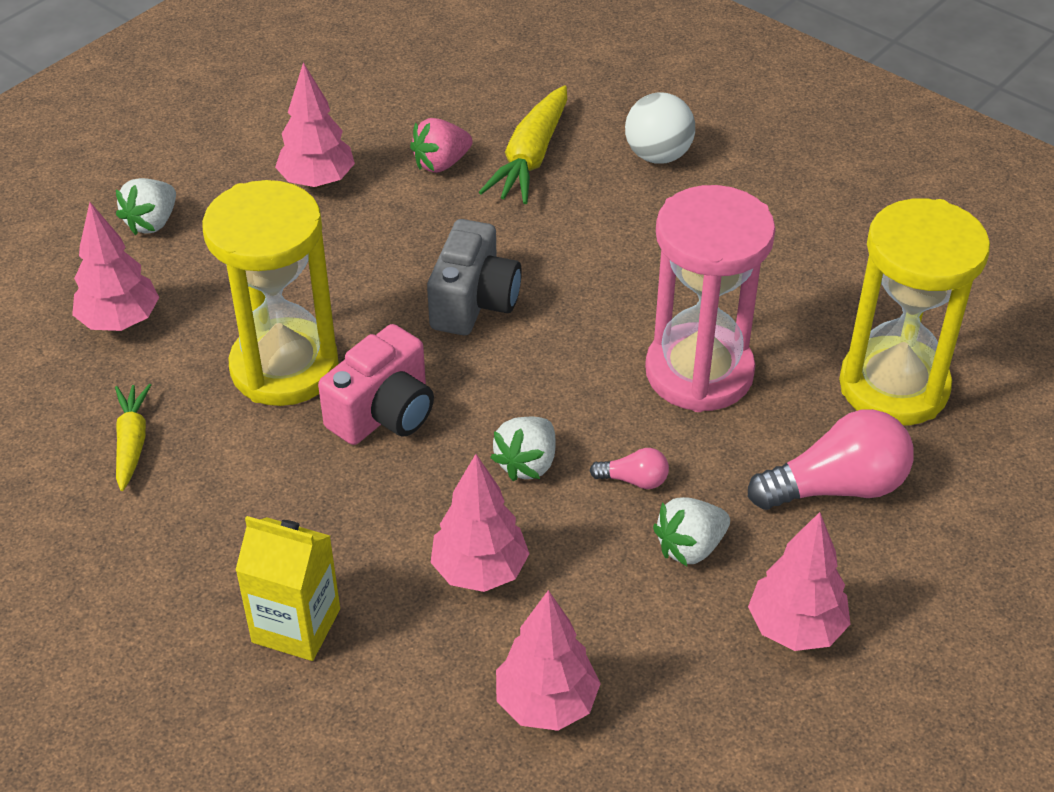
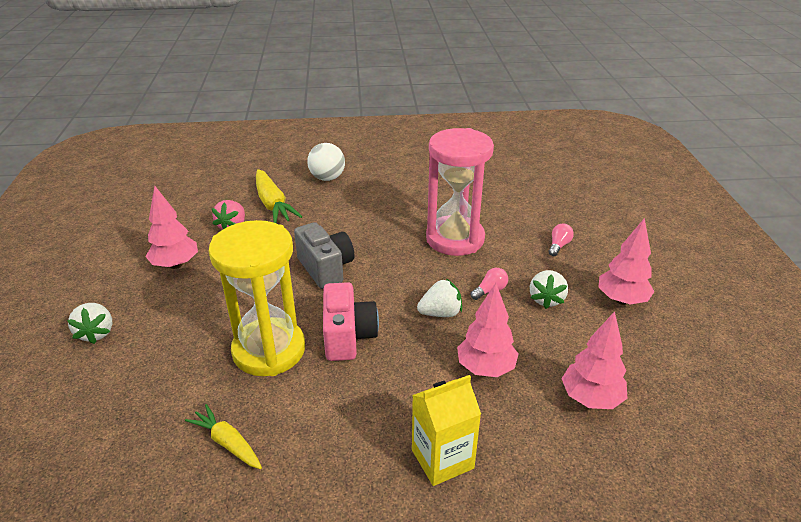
camera: 45 degrees left, 10 degrees down
pink tree [72,202,159,331] -> none
white strawberry [490,416,555,481] -> white strawberry turned 90 degrees counterclockwise [417,279,462,317]
pink light bulb [748,409,914,510] -> pink light bulb [549,223,574,256], size x0.47
yellow hourglass [839,198,990,425] -> none

